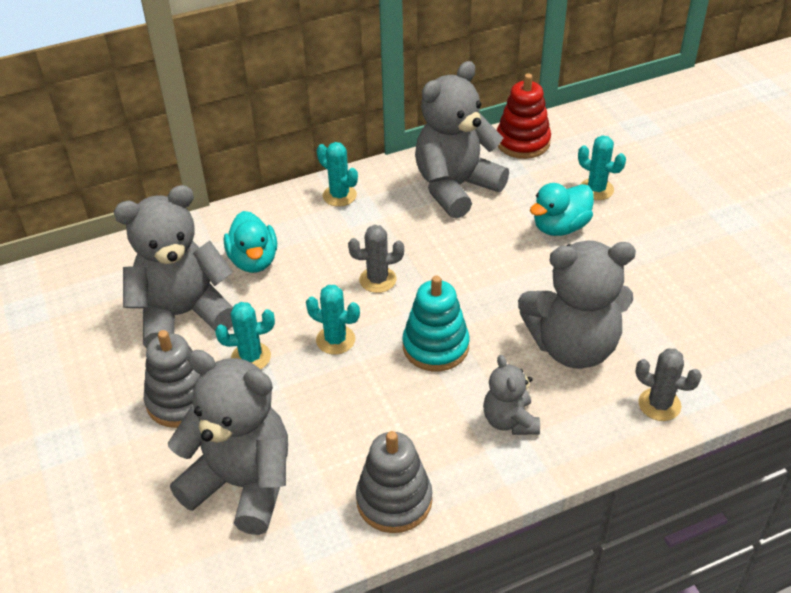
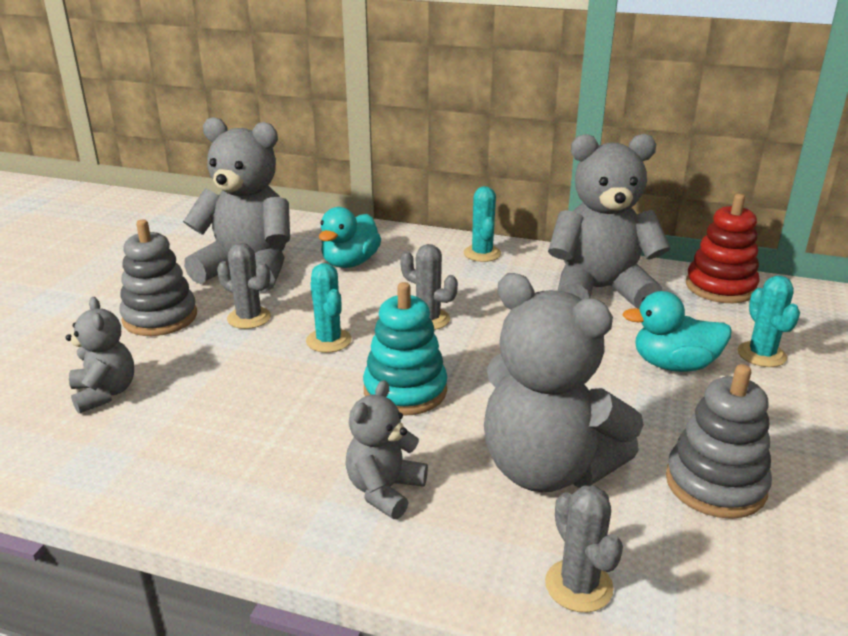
camera: 40 degrees right, 15 degrees down
grey teddy bear [168,350,288,535] -> grey teddy bear [66,297,134,413], size x0.52
turquoise cactus [215,302,275,369] -> grey cactus [217,243,271,329]
grey stacking toy [356,431,432,533] -> grey stacking toy moved to [666,364,772,519]

